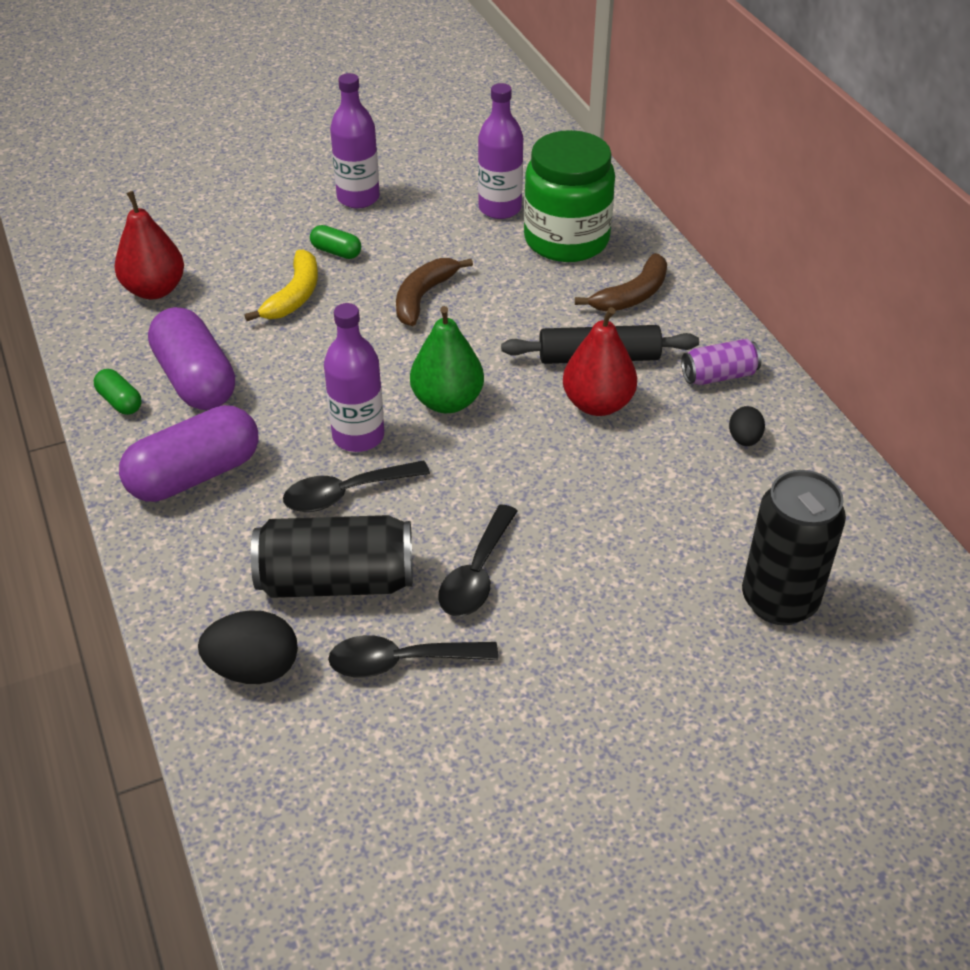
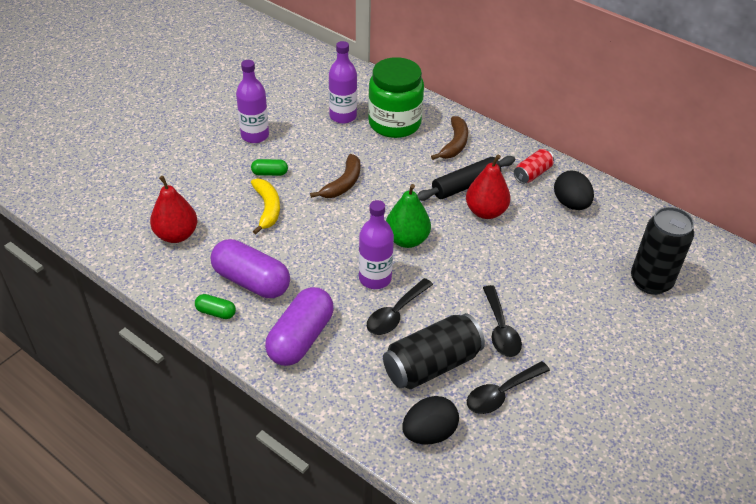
camera: 30 degrees left, 0 degrees up
brown banana [396,258,473,326] -> brown banana turned 150 degrees counterclockwise [310,154,360,198]
purple can [681,339,761,385] -> red can [514,149,554,184]
black egg [729,406,765,446] -> black egg [554,170,594,210], size x1.75

